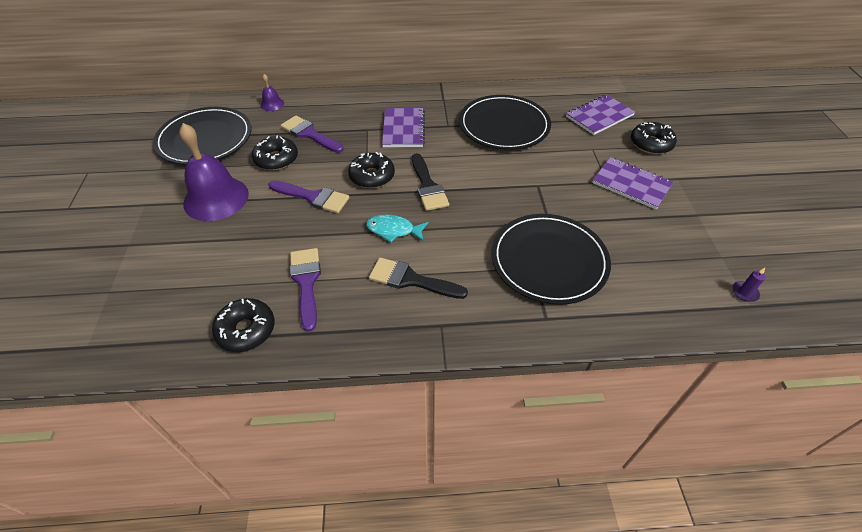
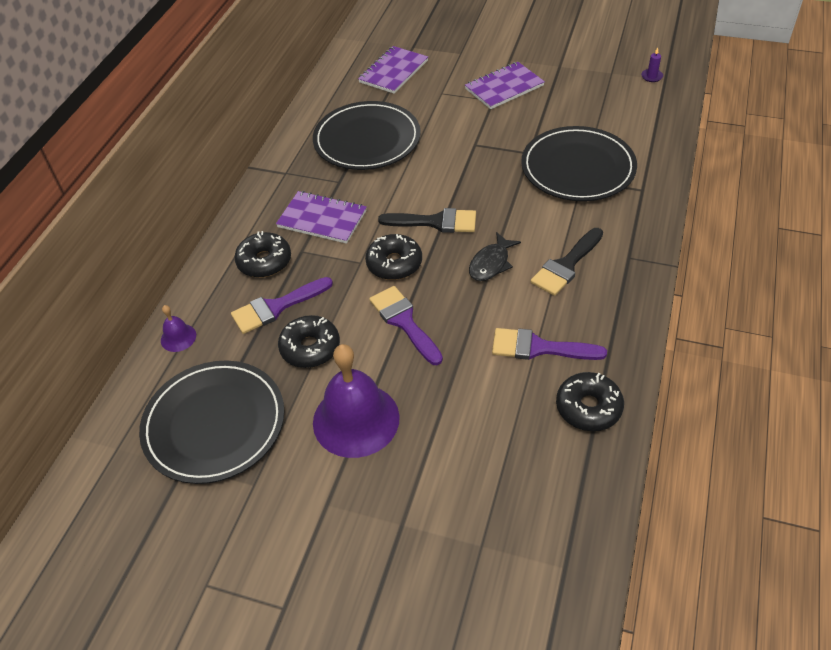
camera: 65 degrees left, 0 degrees up
purple brush [268,180,350,213] -> purple brush turned 75 degrees counterclockwise [369,286,443,365]
turquoise fish [366,214,429,243] -> black fish [469,232,521,281]
purple notebook [566,94,635,135] -> purple notebook turned 45 degrees clockwise [358,46,428,94]
black donut [631,122,677,154] -> black donut moved to [234,231,291,278]

